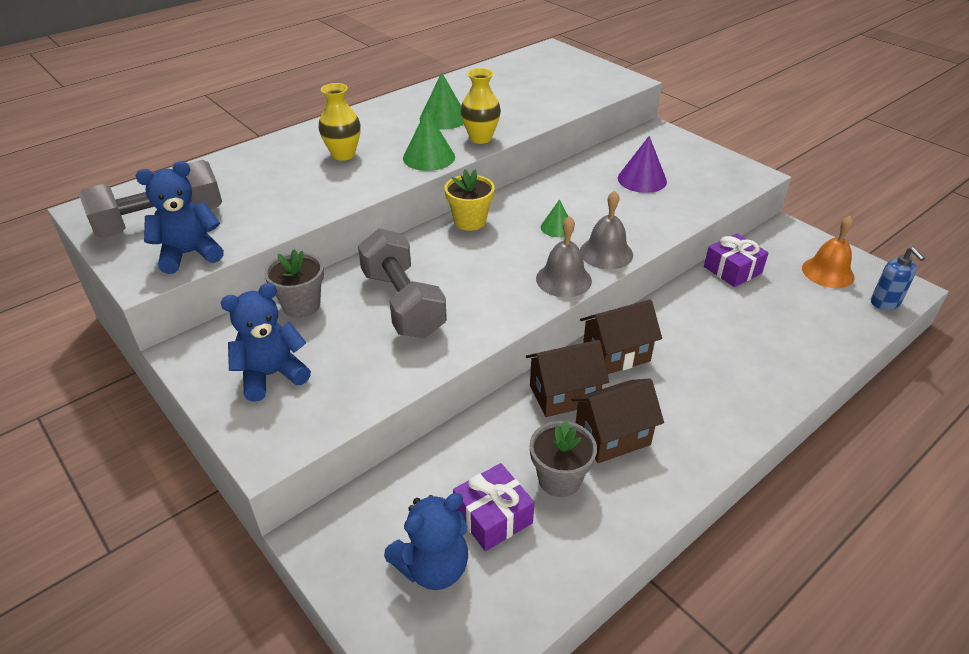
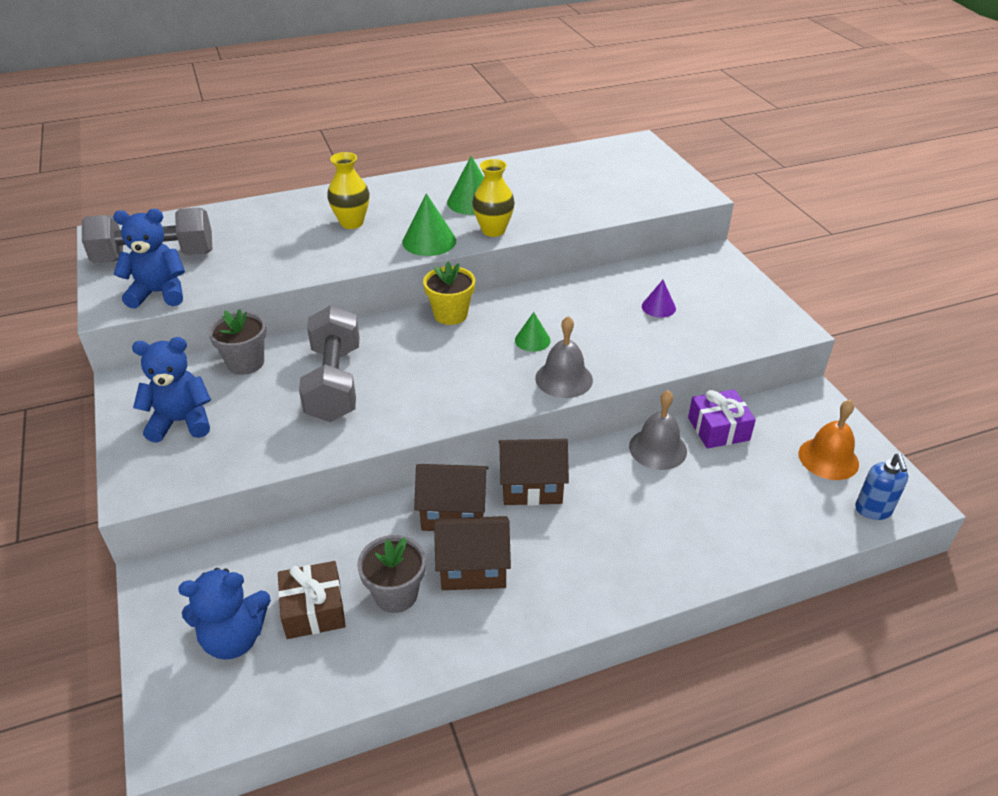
camera: 20 degrees right, 0 degrees up
purple gift [453,463,535,551] -> brown gift [278,561,345,639]
grey bell [536,216,592,297] -> grey bell moved to [629,390,687,470]
purple cone [618,136,667,193] -> purple cone [642,280,676,318], size x0.63

